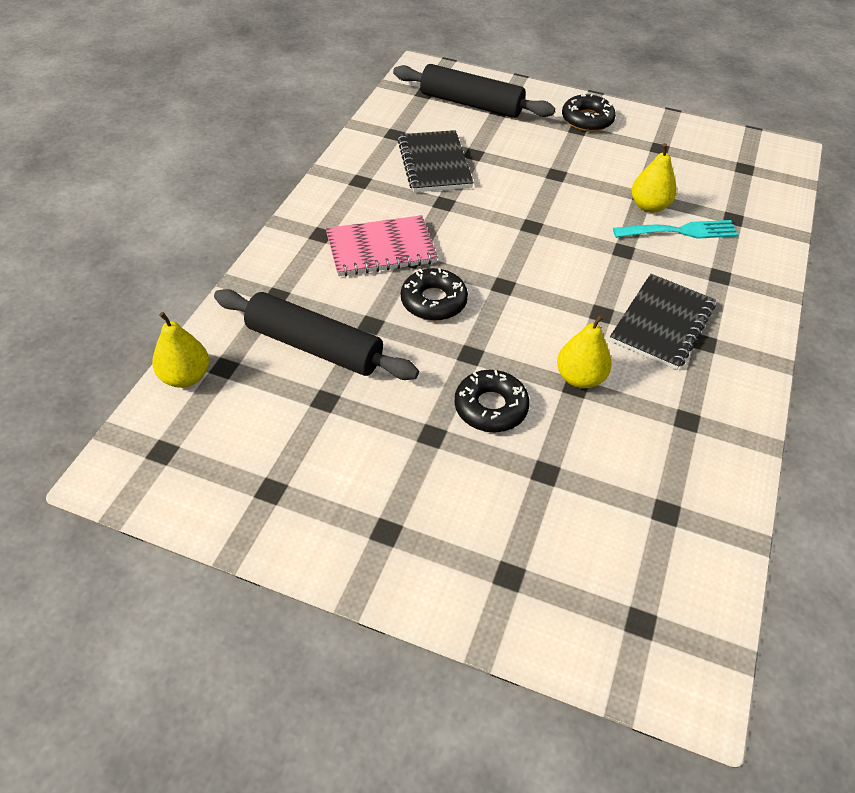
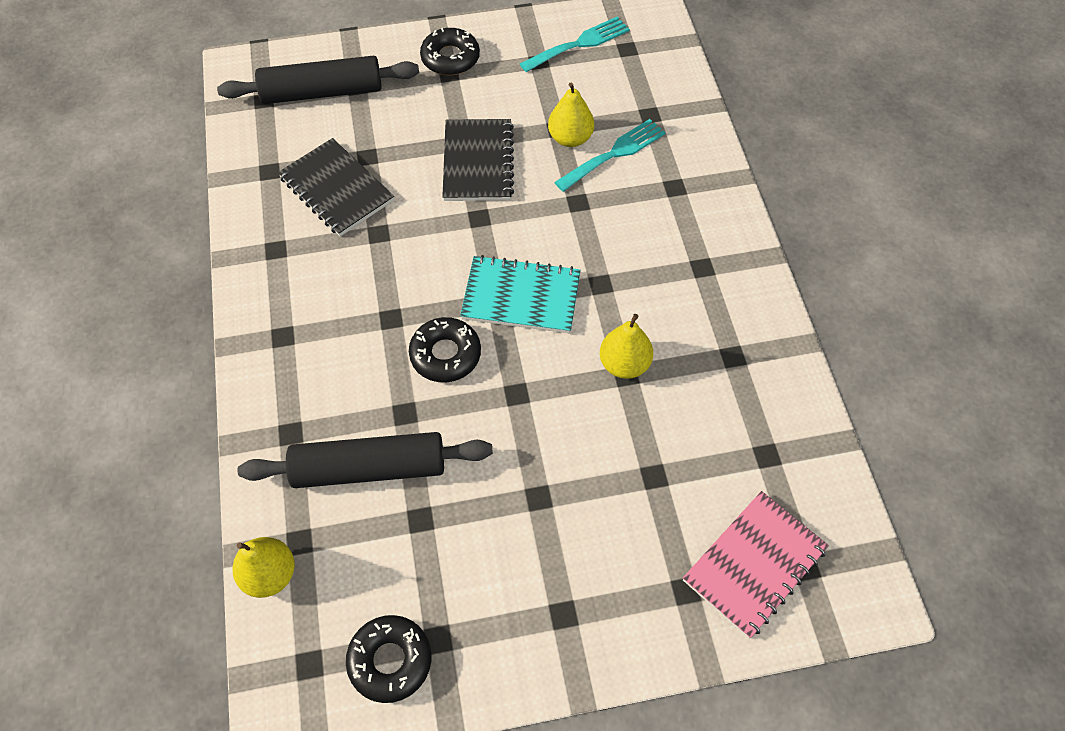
camera: 30 degrees left, 10 degrees up
pink notebook [326,215,438,276] -> pink notebook moved to [683,491,829,639]
black donut [454,370,530,432] -> black donut moved to [346,615,431,703]
black notebook [610,274,716,370] -> black notebook moved to [442,119,514,201]
none -> turquoise notebook [460,255,581,333]
none -> turquoise fork [520,17,630,72]

